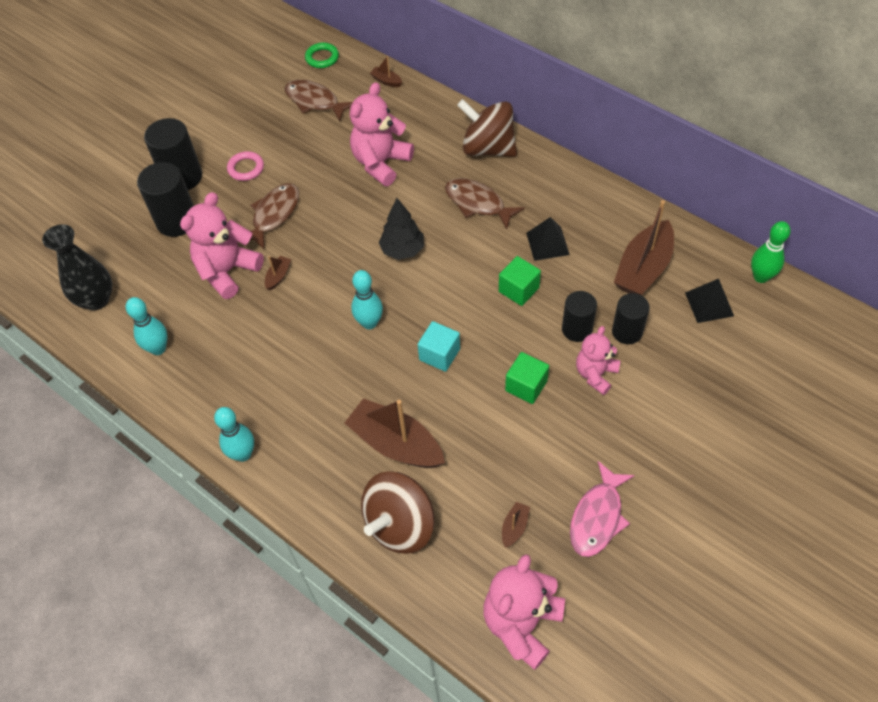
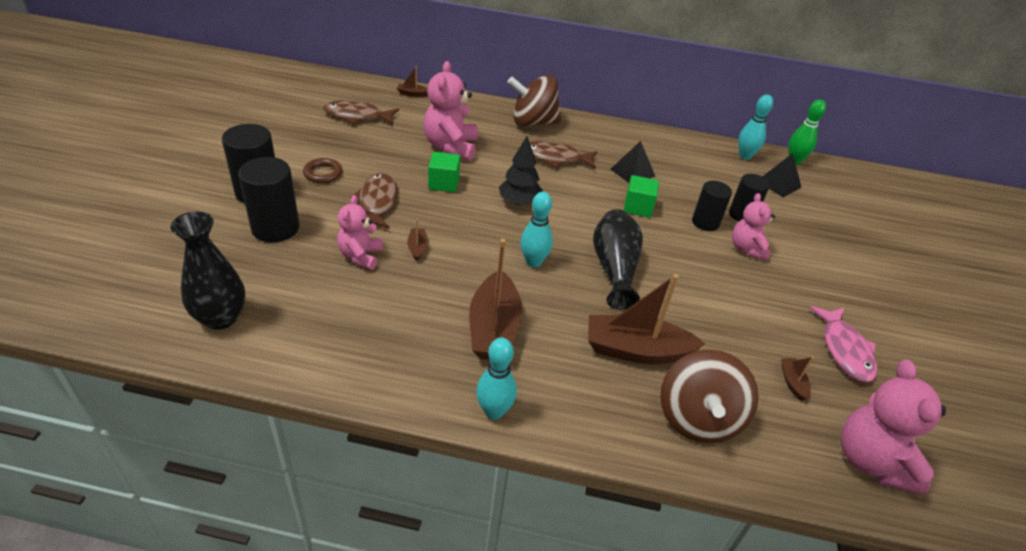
camera: 35 degrees left, 15 degrees down
turquoise bowling pin [126,297,168,355] -> turquoise bowling pin moved to [738,95,773,160]
pink teddy bear [180,192,264,299] -> pink teddy bear [337,195,383,270], size x0.64
pink ring [227,151,264,181] -> brown ring [303,158,343,183]
green ring [305,43,339,68] -> none
turquoise cube [418,321,460,372] -> black vase [593,209,643,310]
green cube [505,352,549,404] -> green cube moved to [428,152,460,192]
brown boat [614,200,674,295] -> brown boat moved to [469,239,522,360]

